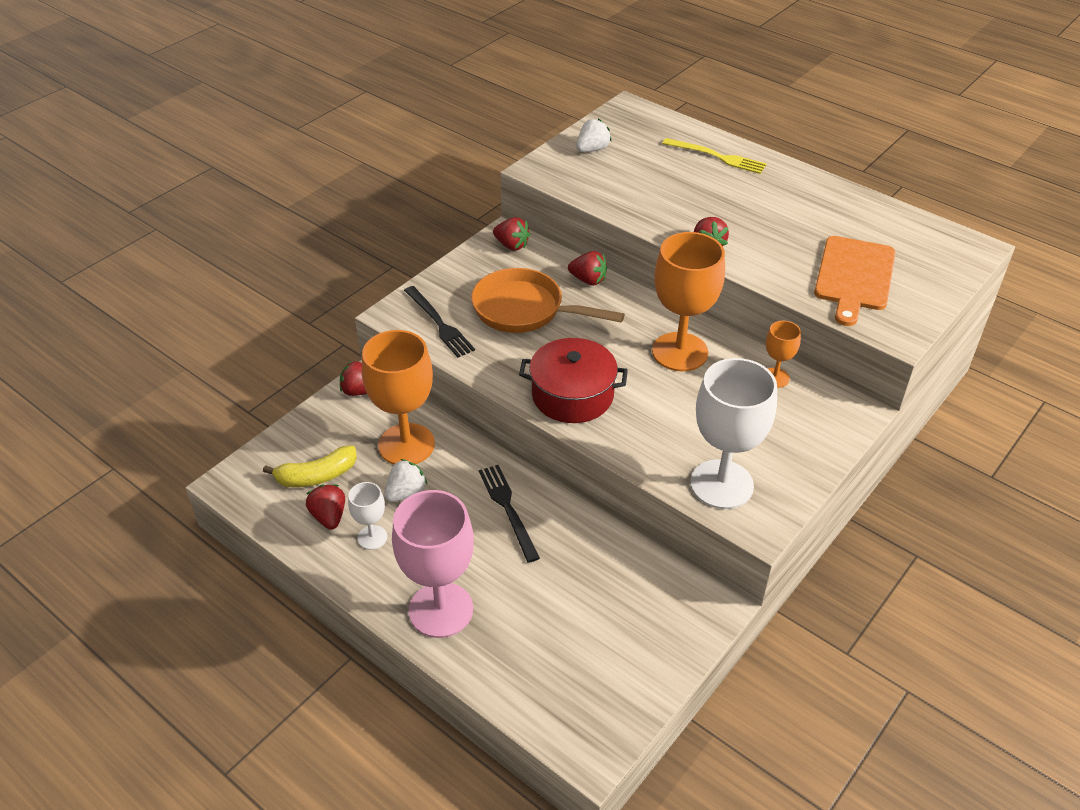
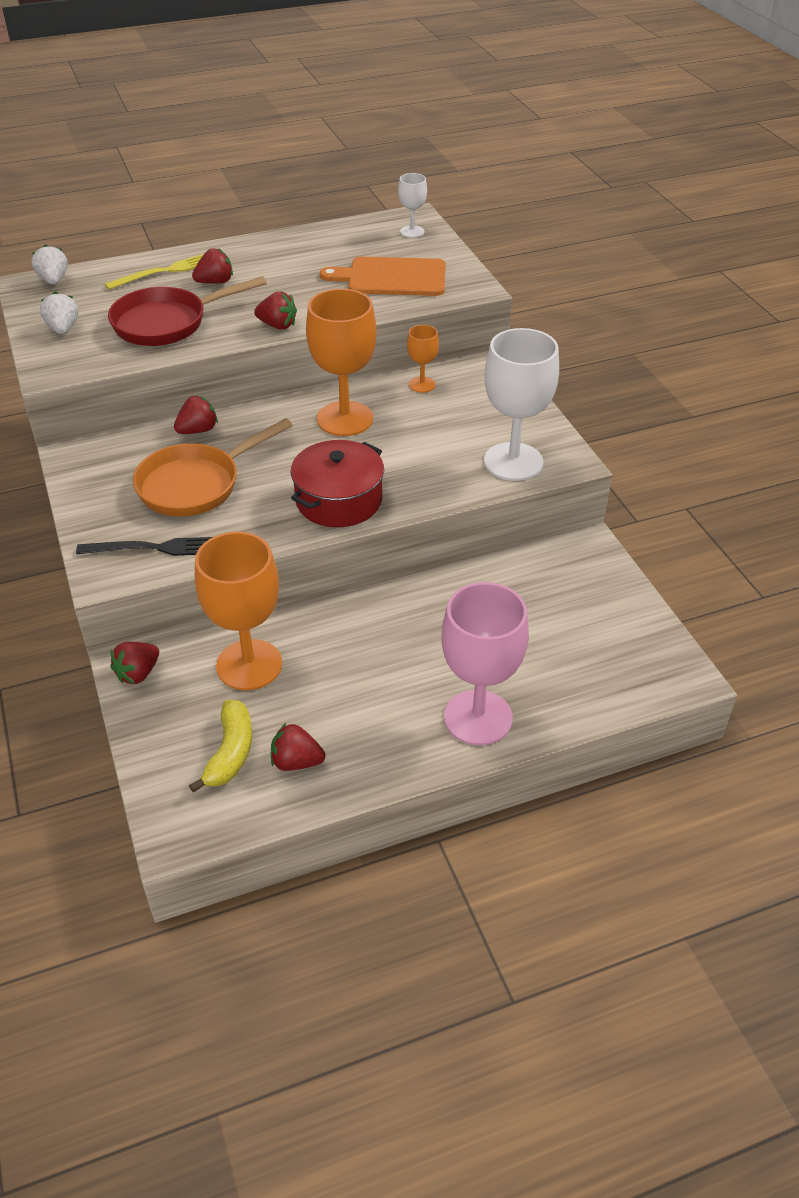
camera: 60 degrees left, 0 degrees up
white goblet [348,482,387,550] -> white goblet moved to [398,173,427,238]
white strawberry [384,459,428,502] -> white strawberry moved to [31,244,68,284]
black fork [479,465,540,563] -> none
red strawberry [493,217,530,251] -> red strawberry moved to [192,248,233,284]
orange cutting board [814,236,896,326] -> orange cutting board turned 135 degrees clockwise [320,257,446,296]
none -> red pan [108,276,267,346]

